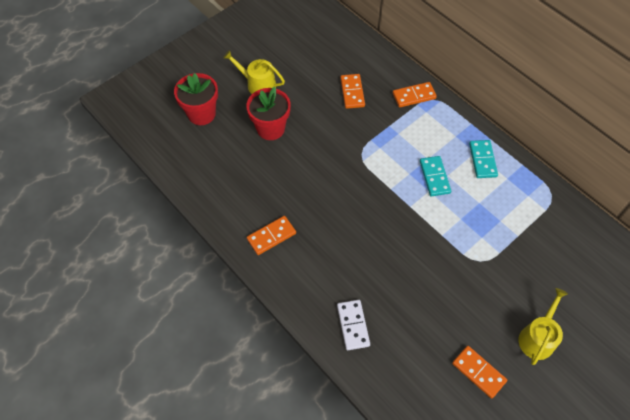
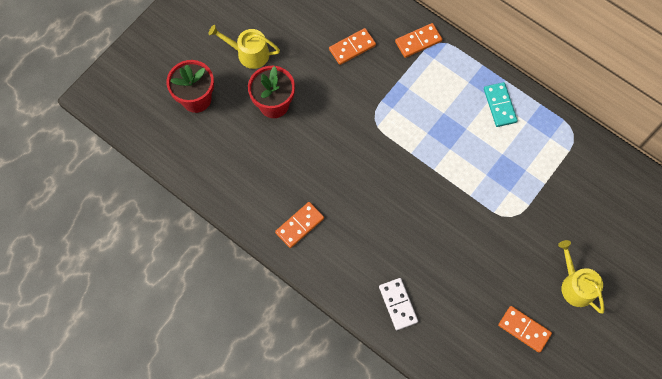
camera: 10 degrees left, 10 degrees up
orange domino [340,74,365,109] -> orange domino turned 75 degrees clockwise [329,28,376,65]
turquoise domino [420,156,451,197] -> none
yellow watering can [519,288,568,365] -> yellow watering can turned 45 degrees counterclockwise [558,240,604,313]

